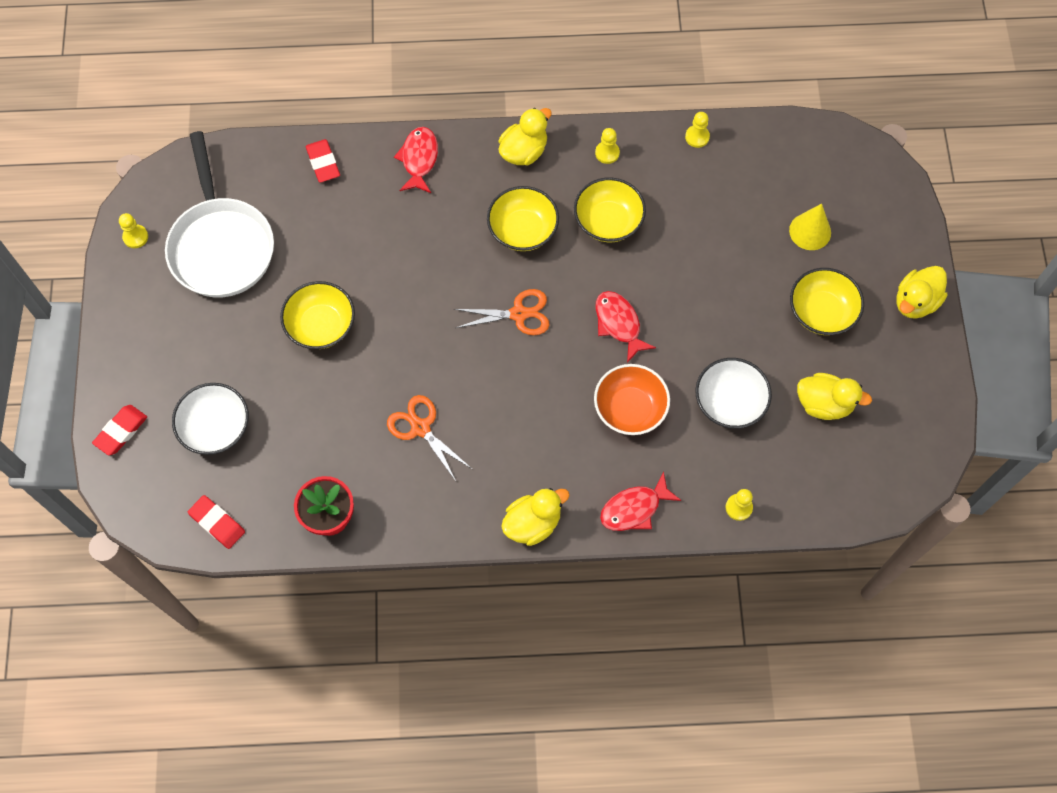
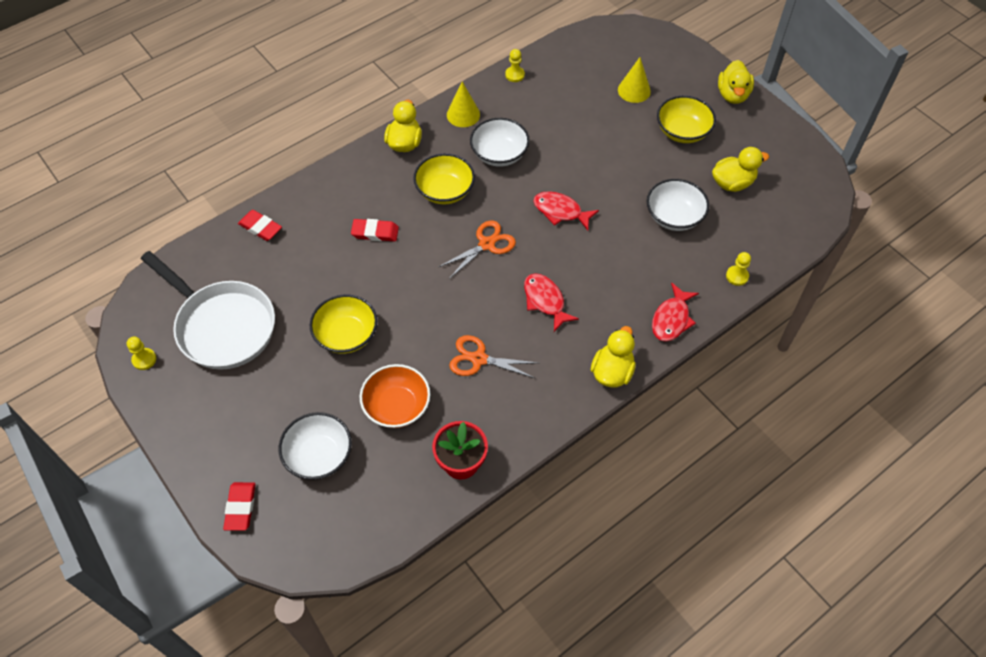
camera: 35 degrees left, 10 degrees down
red eraser [188,495,245,549] -> red eraser moved to [351,219,399,242]
red fish [394,127,438,193] -> red fish moved to [524,273,579,332]
yellow bowl [574,177,646,242] -> white bowl [470,118,530,167]
orange bowl [594,364,670,435] -> orange bowl moved to [360,364,430,428]
yellow pawn [595,128,620,164] -> yellow cone [447,81,480,127]

